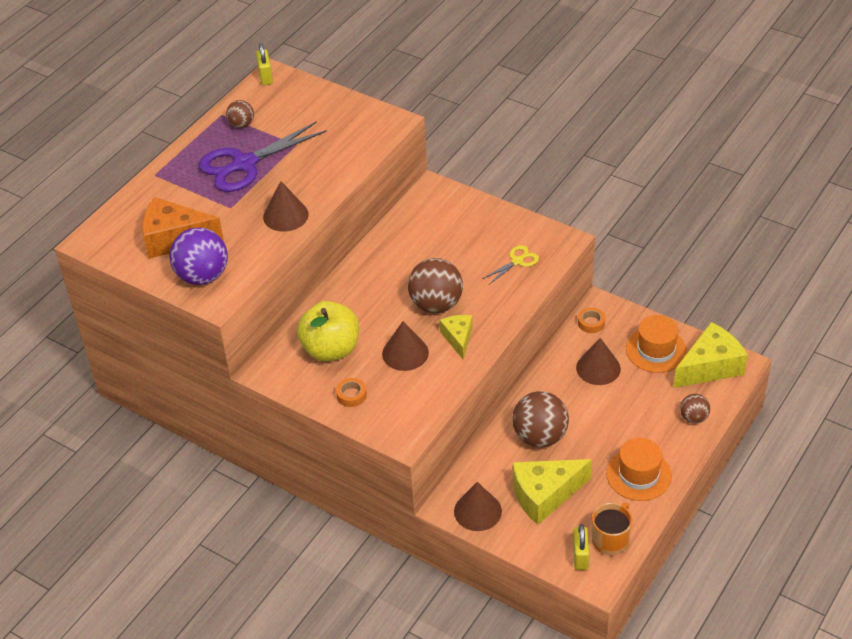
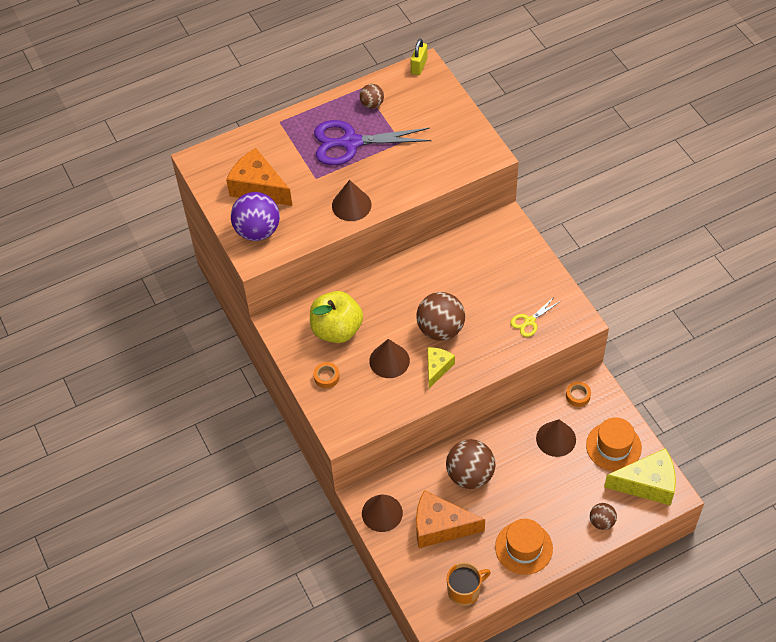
camera: 30 degrees right, 10 degrees up
yellow scissors [482,245,539,284] -> yellow scissors turned 150 degrees clockwise [510,296,561,337]
yellow cheese [513,459,592,525] -> orange cheese [416,490,485,548]
yellow padlock [573,524,589,570] -> none

